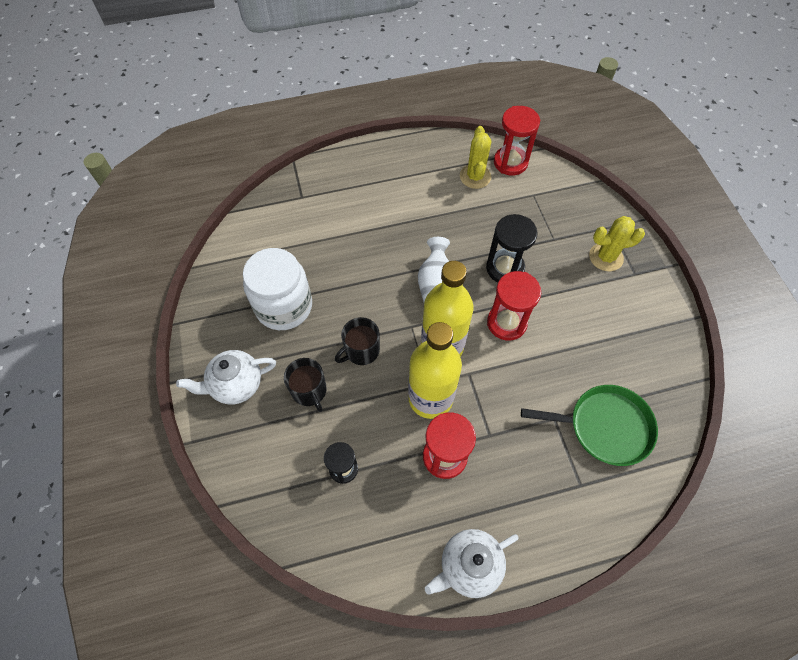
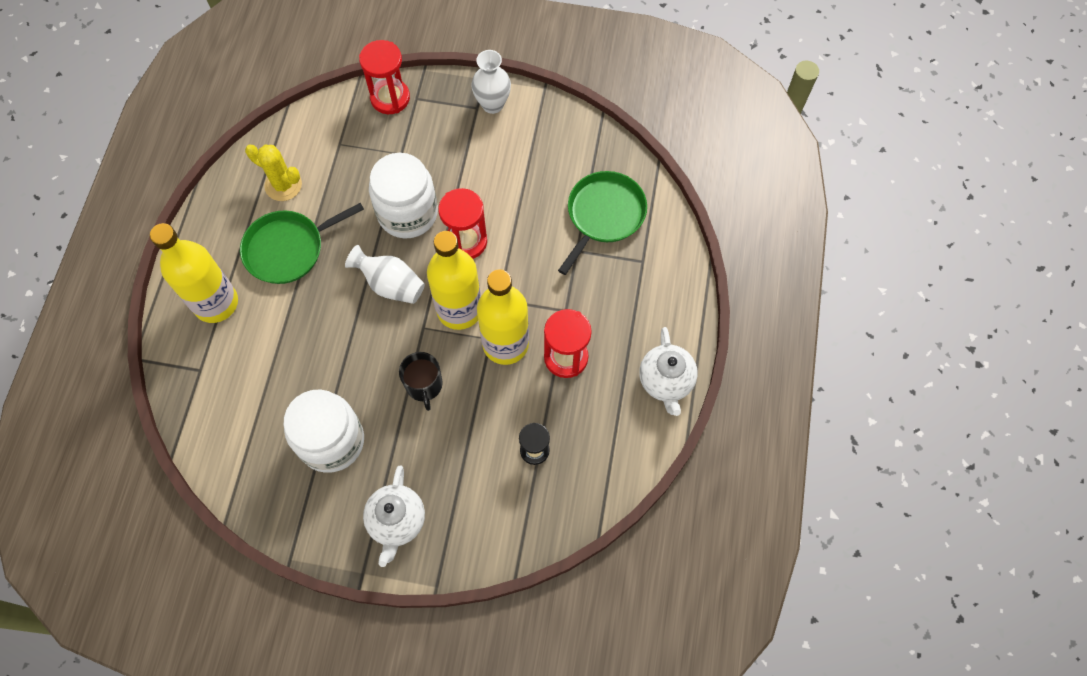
camera: 65 degrees left, 5 degrees up
black mug [284,358,327,412] -> none
black hourglass [486,214,537,282] -> white jar [369,153,438,238]
red hourglass [494,106,540,176] -> red hourglass moved to [359,40,410,114]
yellow cactus [589,216,645,271] -> none
none -> yellow bottle [150,223,238,323]
none -> green pan [240,203,364,284]
none -> white vase [471,50,511,114]

